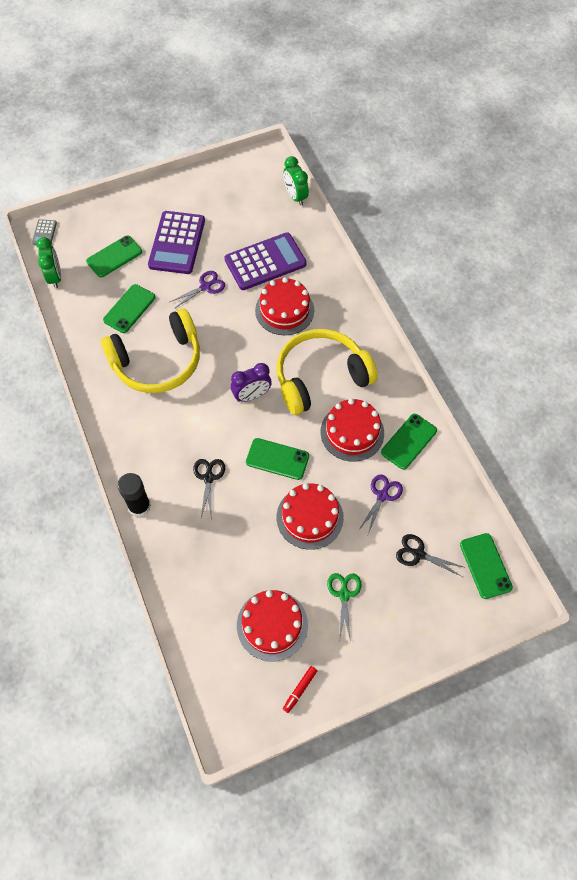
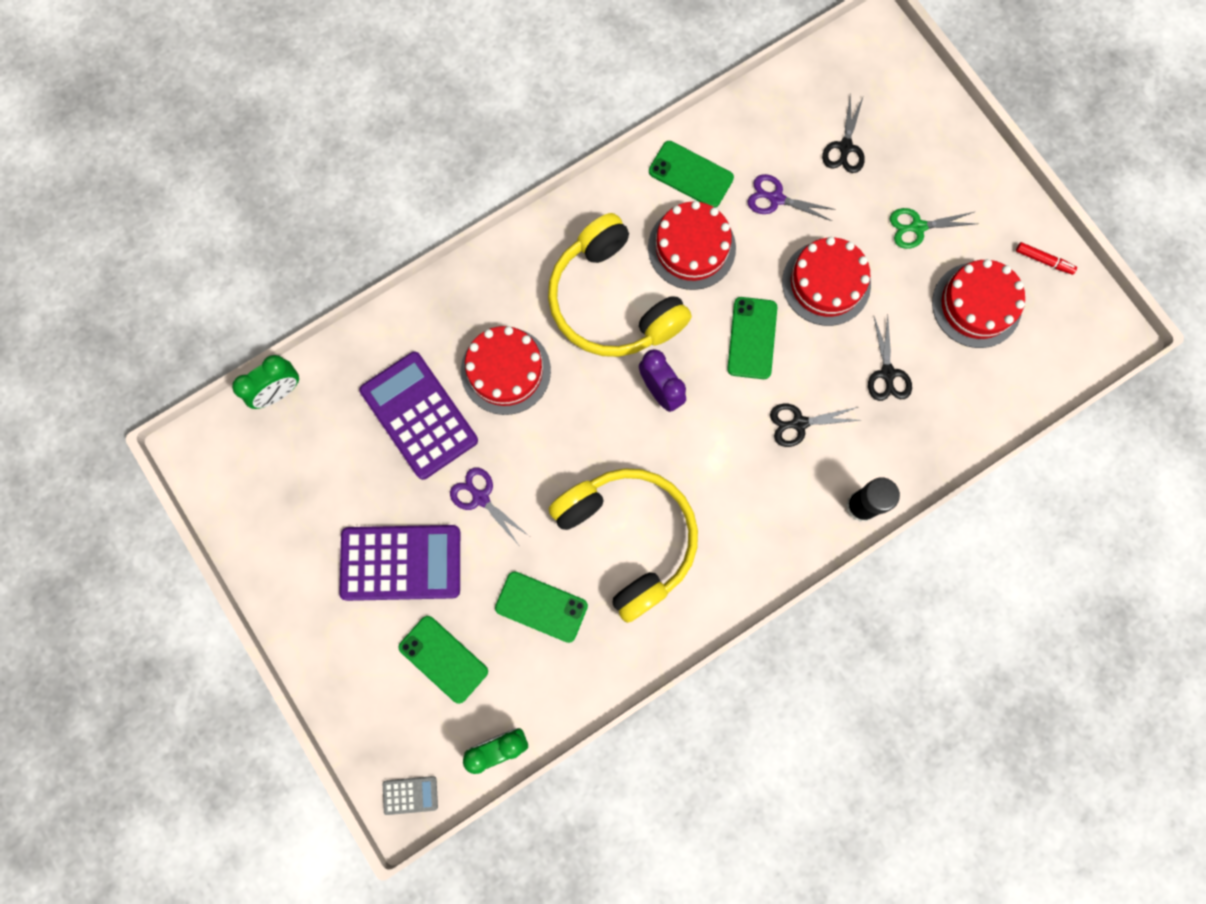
camera: 100 degrees left, 15 degrees up
green phone [460,533,513,599] -> none
none -> black scissors [868,316,912,401]

